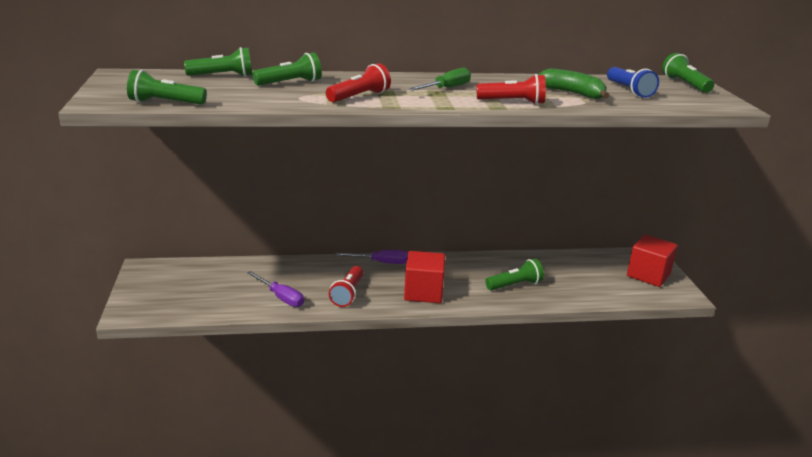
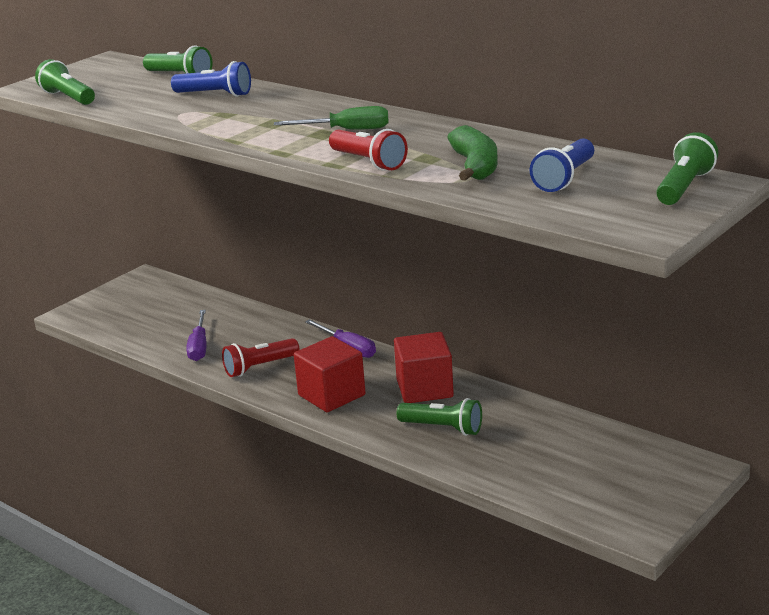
camera: 50 degrees right, 0 degrees up
green flashlight [253,53,322,86] -> blue flashlight [171,61,251,97]
red flashlight [326,63,391,103] -> none
red cube [627,234,678,287] -> red cube moved to [394,332,454,403]

